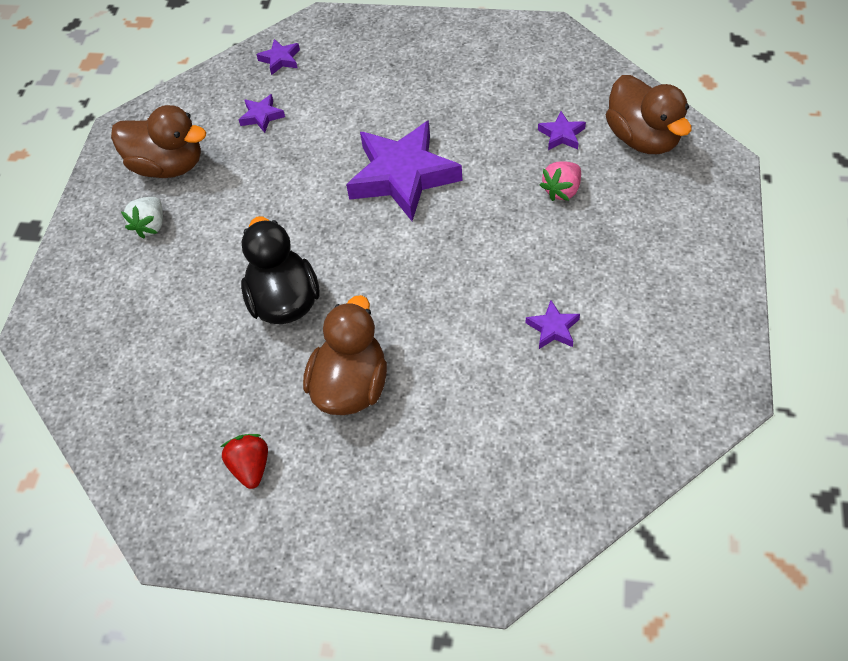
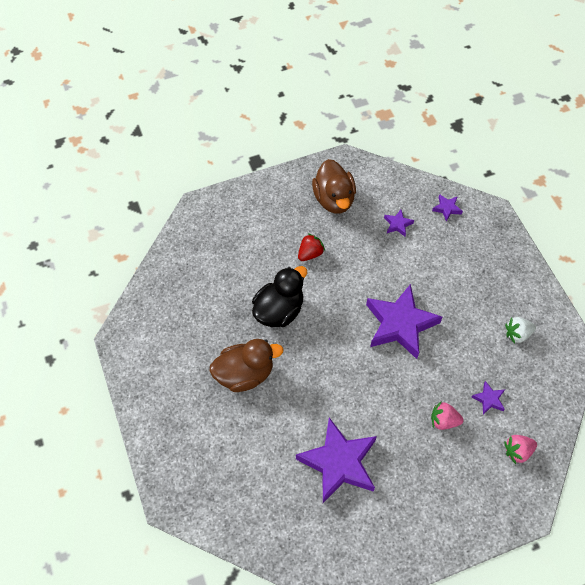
camera: 55 degrees right, 5 degrees up
white strawberry [121,197,163,239] -> white strawberry moved to [505,317,536,344]
red strawberry [221,434,268,489] -> red strawberry moved to [298,233,325,261]
purple star [526,300,580,349] -> purple star [296,418,377,503], size x2.37
brown duck [606,75,691,154] -> pink strawberry [504,435,537,464]

